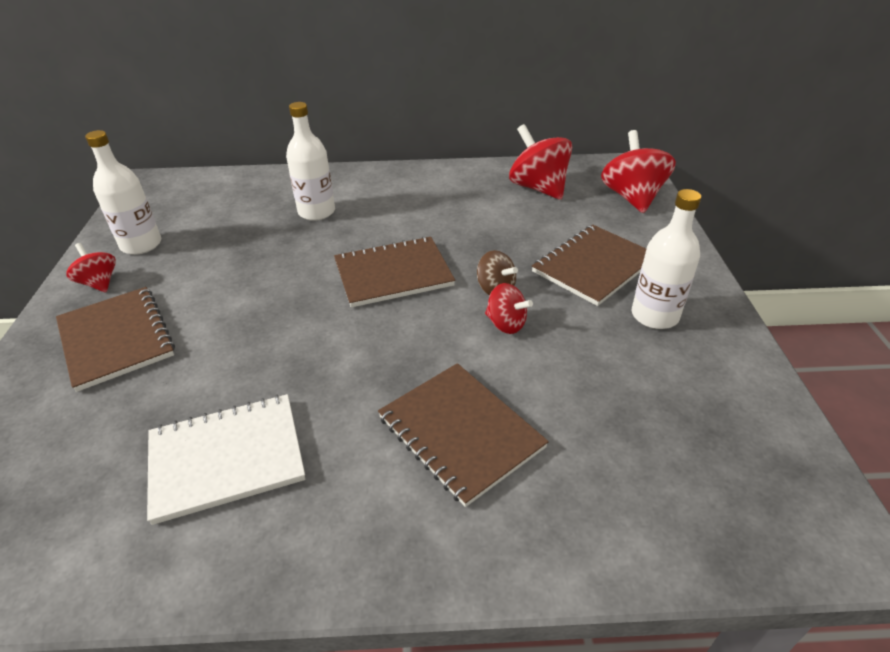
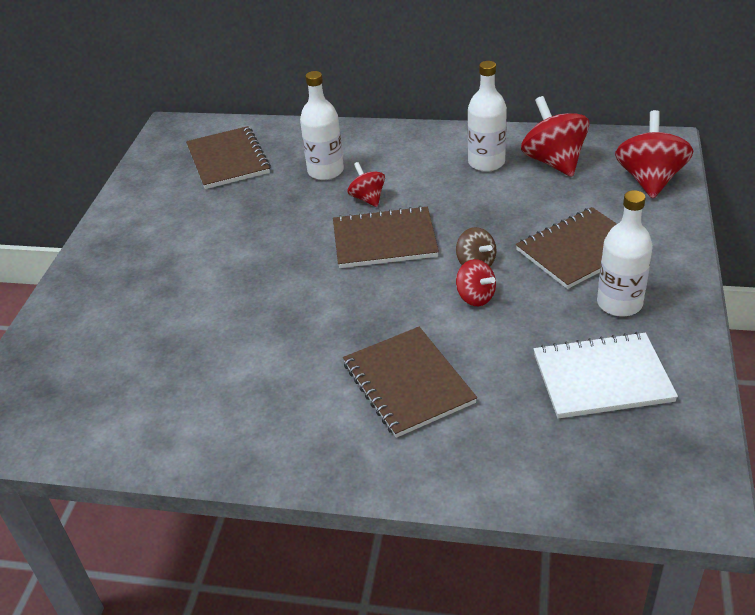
camera: 15 degrees right, 0 degrees up
brown notebook [56,287,175,392] -> brown notebook moved to [186,126,271,189]
red spinning top [66,243,116,292] -> red spinning top moved to [348,162,385,207]
white bottle [85,130,161,255] -> white bottle moved to [468,61,507,172]
white notebook [147,394,305,525] -> white notebook moved to [534,332,678,419]

